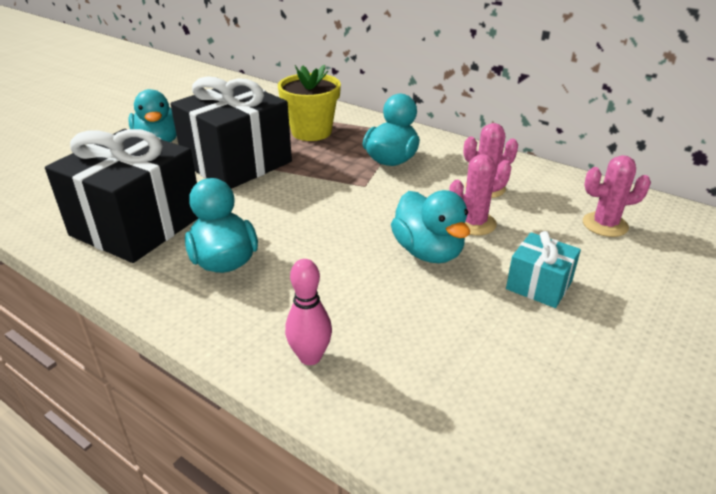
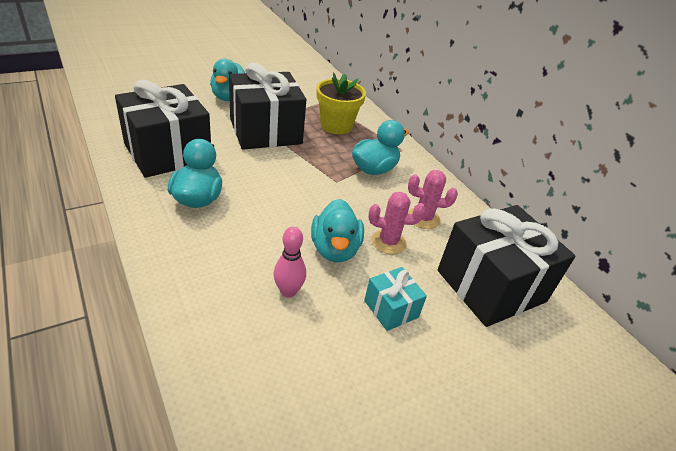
camera: 20 degrees right, 5 degrees up
pink bowling pin [285,259,332,365] -> pink bowling pin moved to [274,227,306,298]
pink cactus [583,155,651,237] -> black gift [437,205,576,327]

